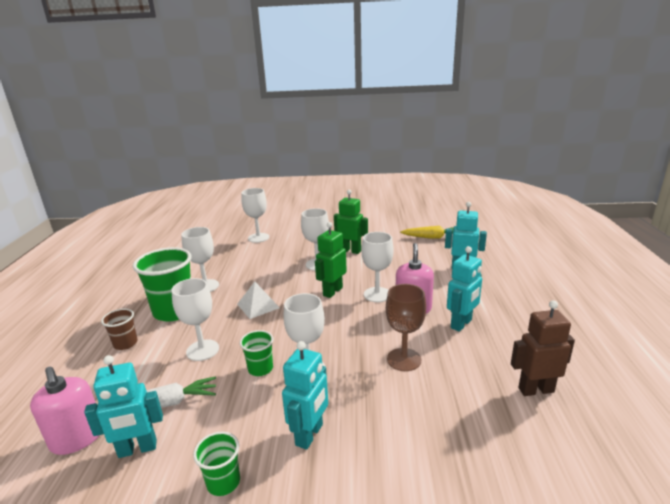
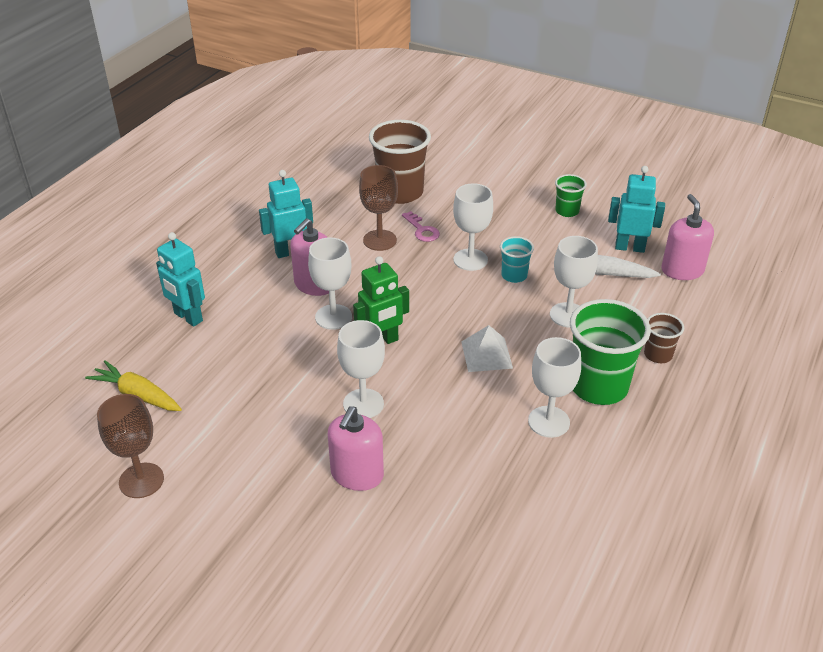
camera: 155 degrees left, 15 degrees up
green cup [240,330,273,376] -> turquoise cup [500,236,534,283]
white goblet [242,188,269,243] -> none
turquoise robot [282,341,328,450] -> none
green robot [334,190,368,254] -> none
brown robot [511,300,575,396] -> none
none -> brown goblet [97,394,164,498]
none -> pink soap dispenser [328,406,384,491]
none -> brown cup [369,120,431,204]
none -> pink key [402,211,440,242]

